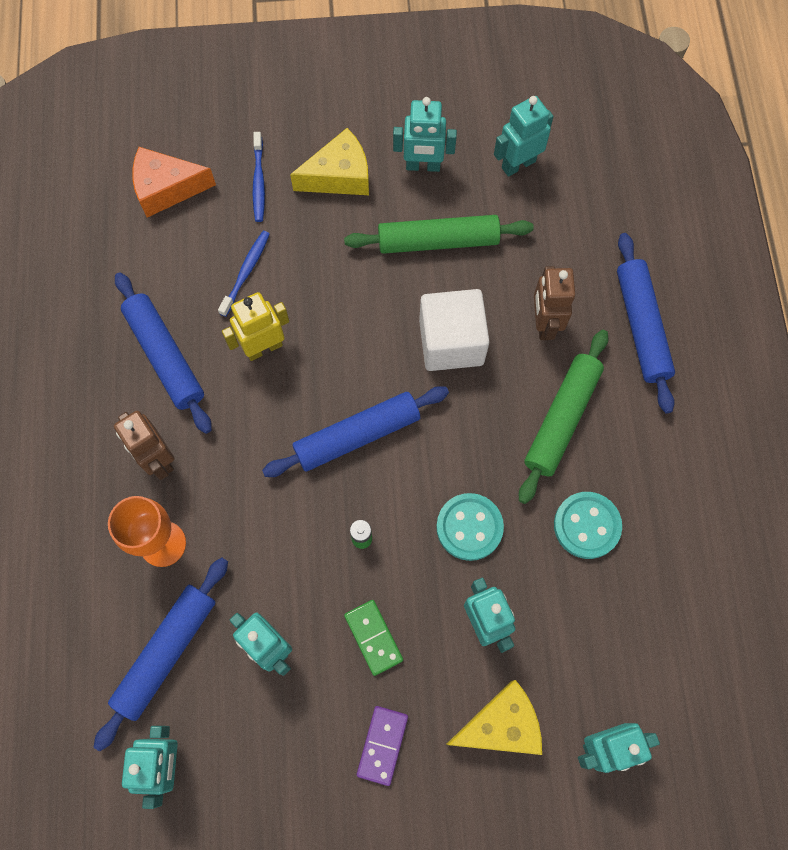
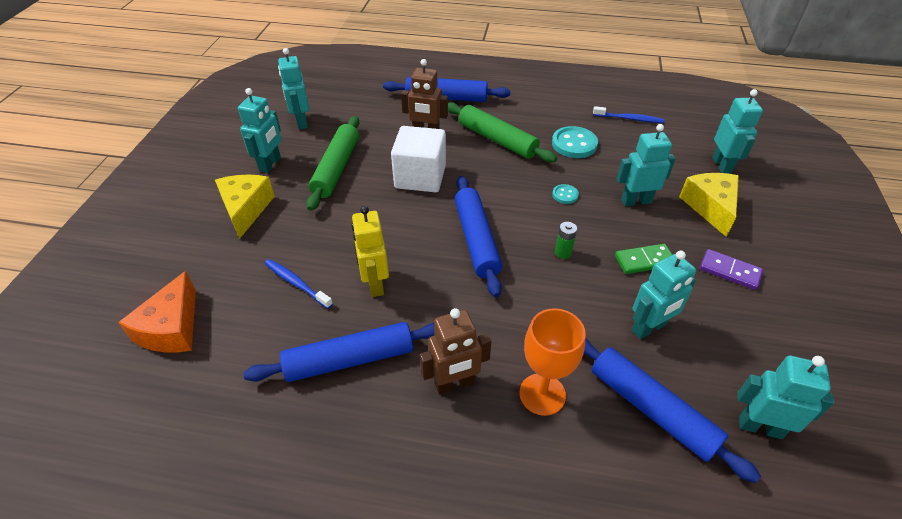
camera: 75 degrees left, 25 degrees down
blue toothbrush [253,132,265,222] -> blue toothbrush moved to [593,106,664,123]
turquoise button [436,493,504,561] -> turquoise button [552,184,579,204], size x0.52

